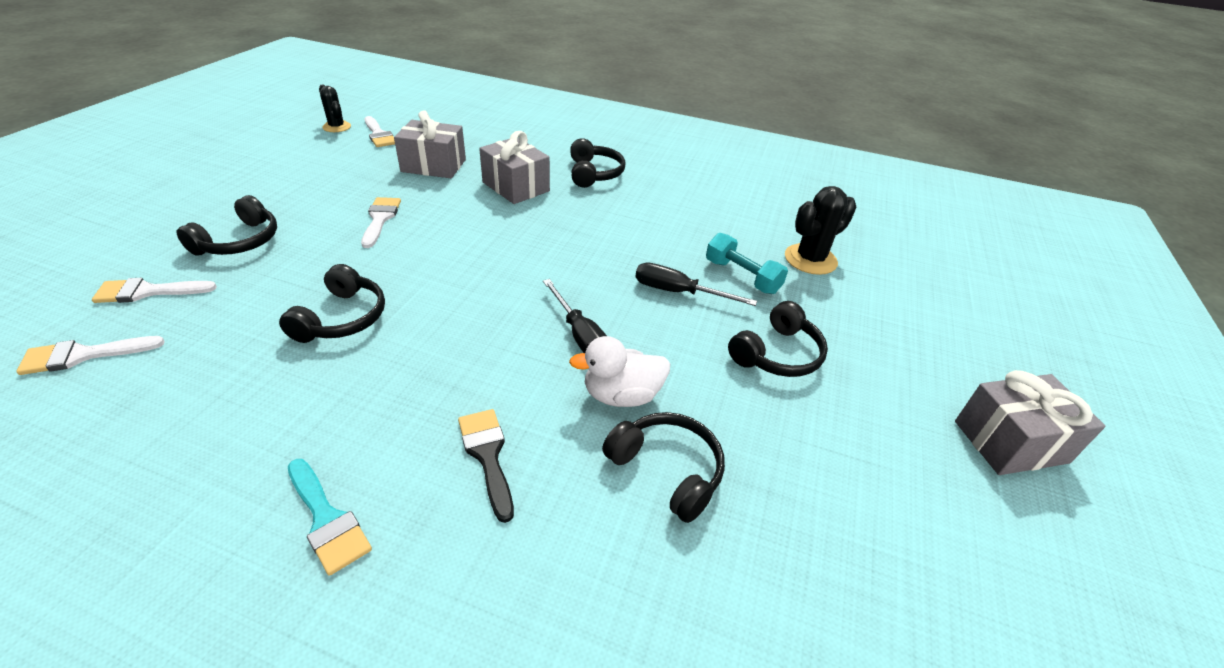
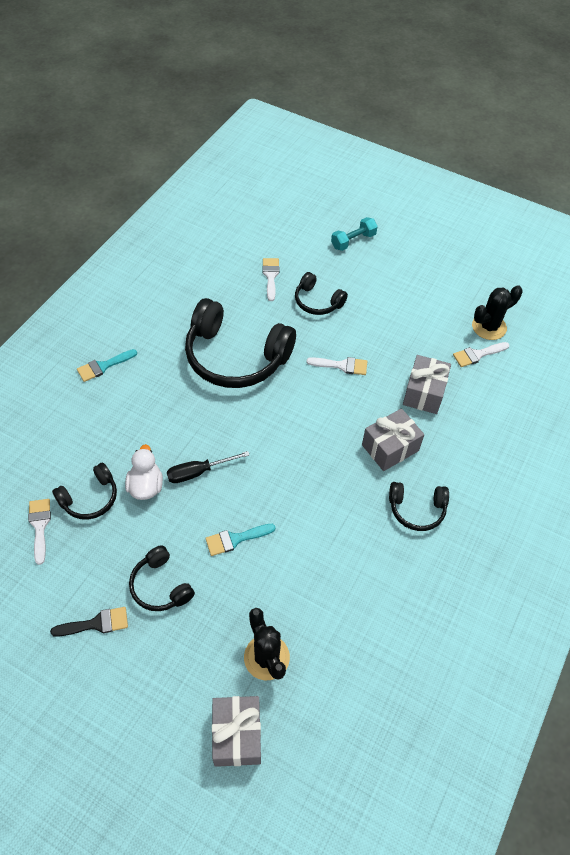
camera: 100 degrees right, 15 degrees up
white brush [16,336,165,375] -> white brush moved to [28,499,51,565]
black headphones [279,264,385,343] -> black headphones [185,298,296,388], size x2.00
black cactus [319,84,351,132] -> black cactus [472,285,523,340], size x1.56
black brush [458,409,514,523] -> black brush moved to [50,607,128,637]
black screwdriver [635,263,757,306] -> turquoise brush [205,524,276,556]
turquoise dumbbell [706,233,788,294] -> turquoise dumbbell moved to [331,217,378,251]
grey gift [955,370,1105,475] -> grey gift moved to [212,696,261,767]

